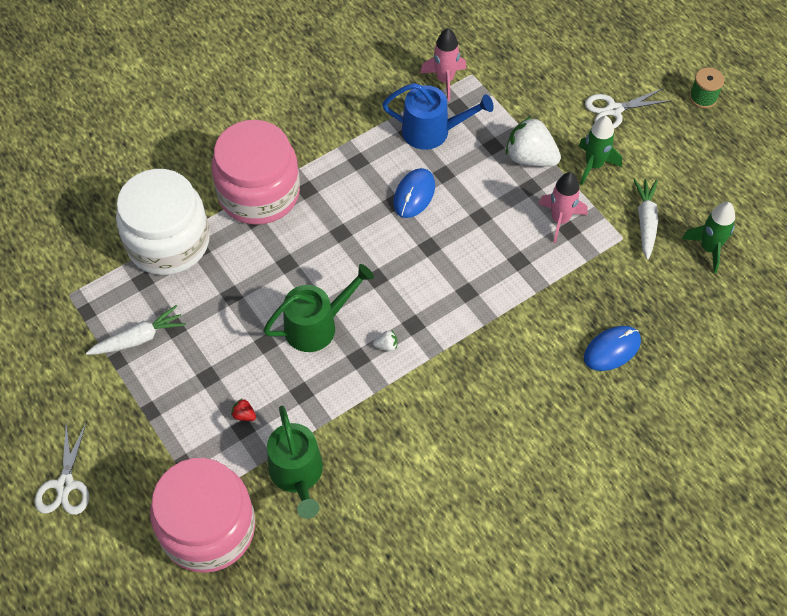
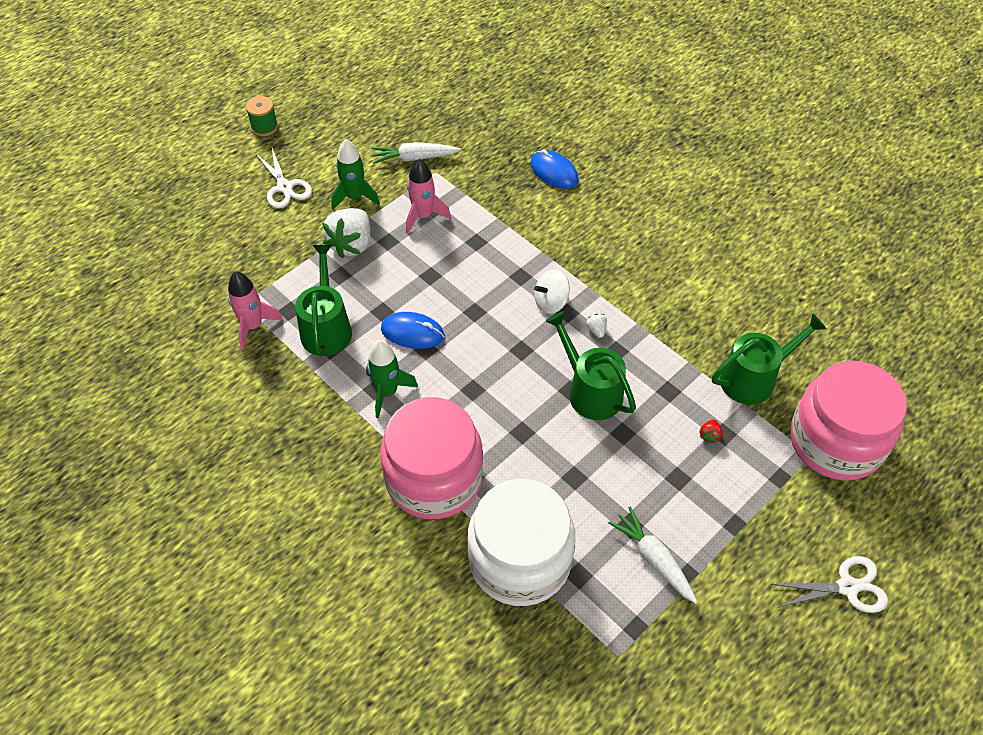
camera: 100 degrees left, 5 degrees down
blue watering can [382,83,494,150] -> green watering can [295,245,352,356]
green rocket [682,202,735,273] -> green rocket moved to [366,340,418,418]
none -> white spinning top [534,270,570,314]

